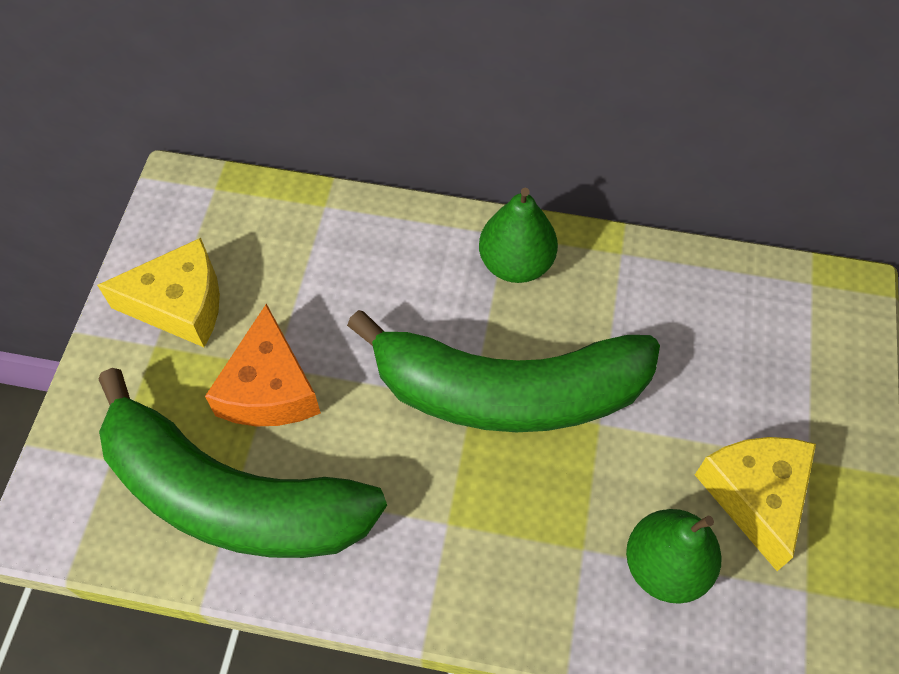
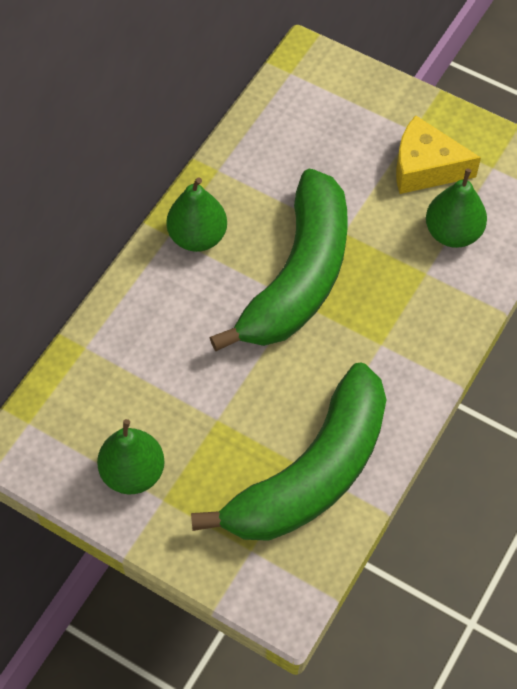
camera: 70 degrees left, 0 degrees up
yellow cheese [97,238,220,347] -> green pear [97,419,165,494]
orange cheese [205,304,321,426] -> none

